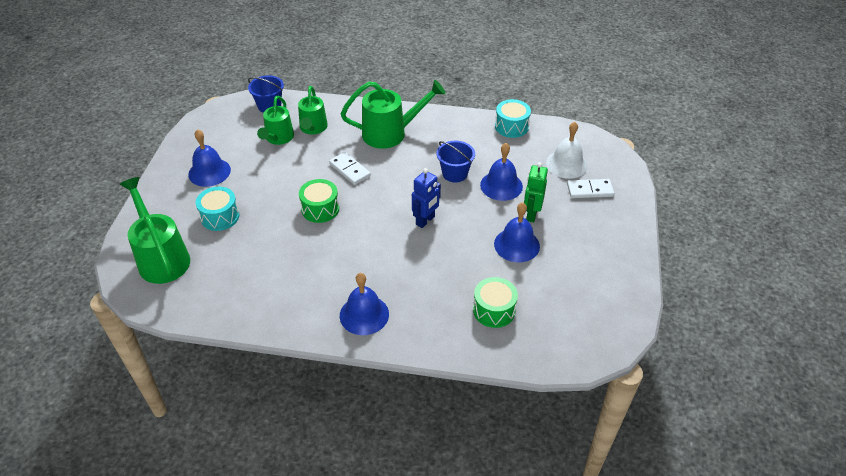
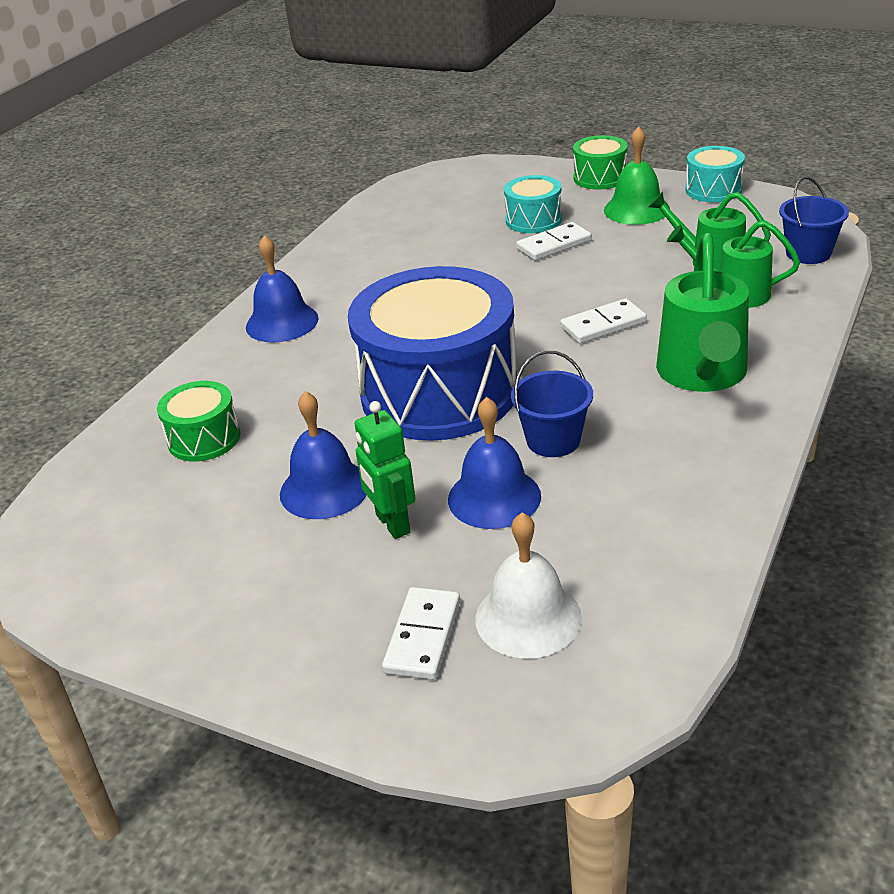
camera: 110 degrees right, 10 degrees down
green watering can [120,177,190,284] -> none
blue bell [188,129,231,187] -> green bell [604,126,670,225]
green drum [299,179,339,223] -> green drum moved to [573,135,628,189]
blue robot [412,168,441,228] -> blue drum [348,266,517,441]
turquoise drum [495,99,531,138] -> turquoise drum moved to [685,146,745,202]
green robot [524,162,548,222] -> green robot turned 150 degrees counterclockwise [355,401,416,539]
none -> white domino [516,222,592,261]

